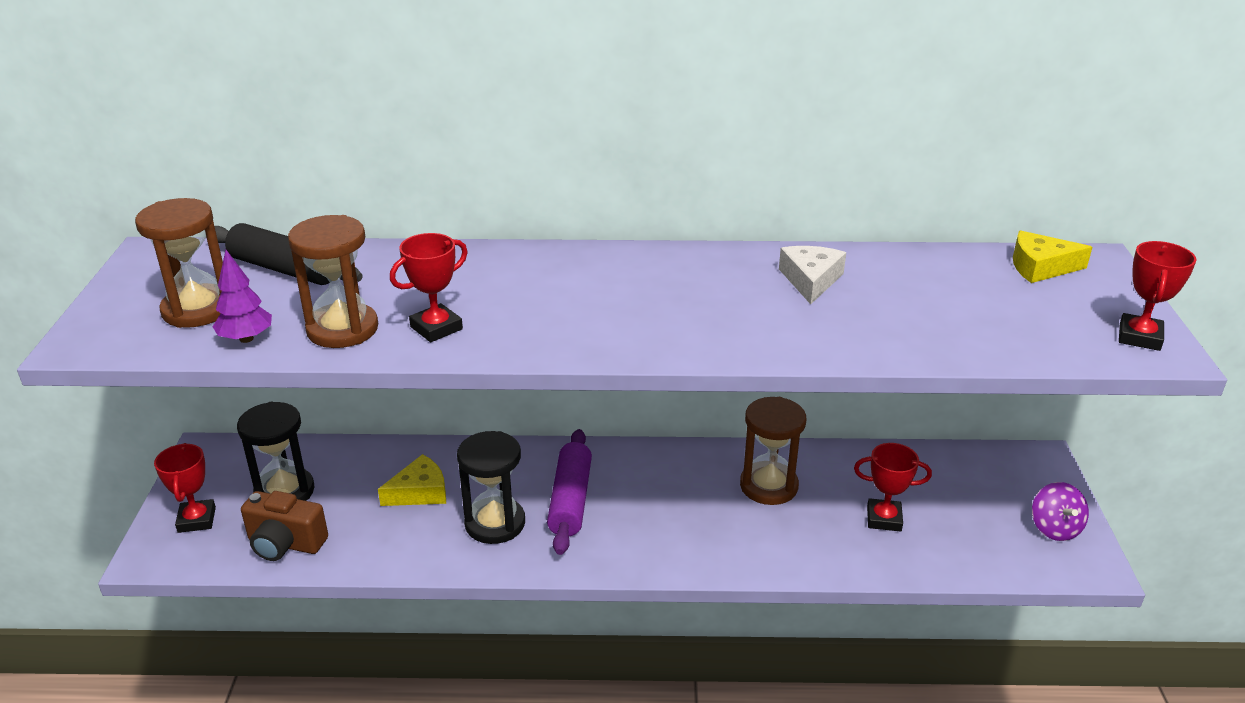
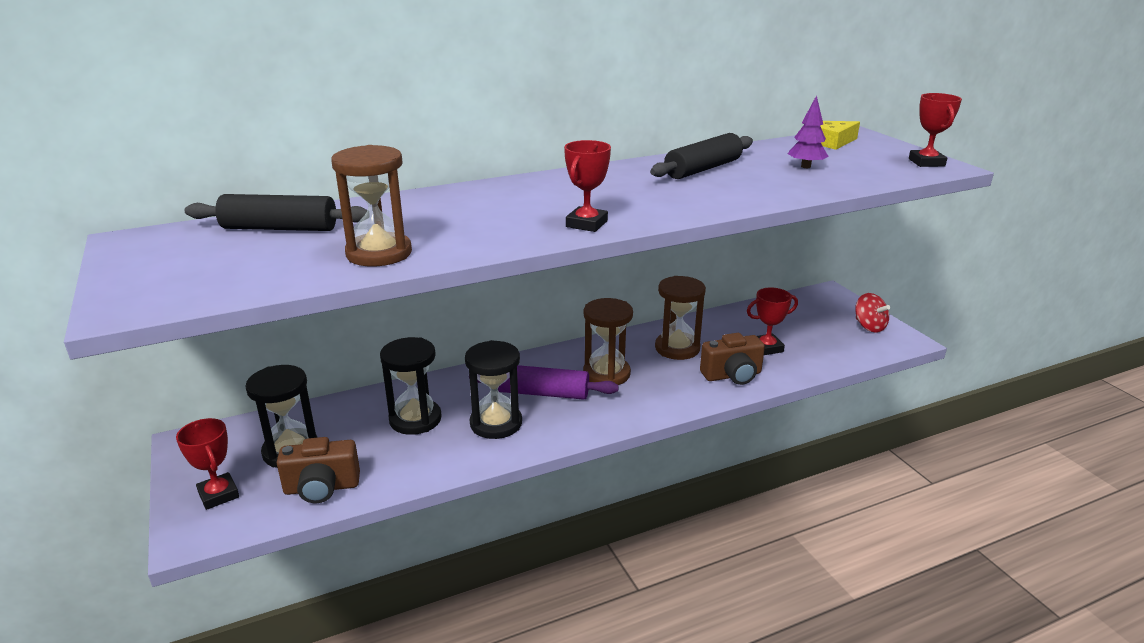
camera: 25 degrees left, 5 degrees down
brown hourglass [135,198,223,328] -> brown hourglass moved to [583,298,633,385]
purple tree [213,250,272,343] -> purple tree moved to [788,95,829,168]
yellow cheese [378,454,446,506] -> black hourglass [380,337,442,435]
red trophy [390,233,468,342] -> red trophy moved to [564,140,611,232]
purple rolling pin [547,429,592,555] -> purple rolling pin turned 60 degrees counterclockwise [477,365,619,400]
white cheese [779,246,846,304] -> black rolling pin [650,133,753,179]
purple spinning top [1032,482,1089,541] -> red spinning top [855,293,890,333]
none -> brown camera [700,333,765,385]

